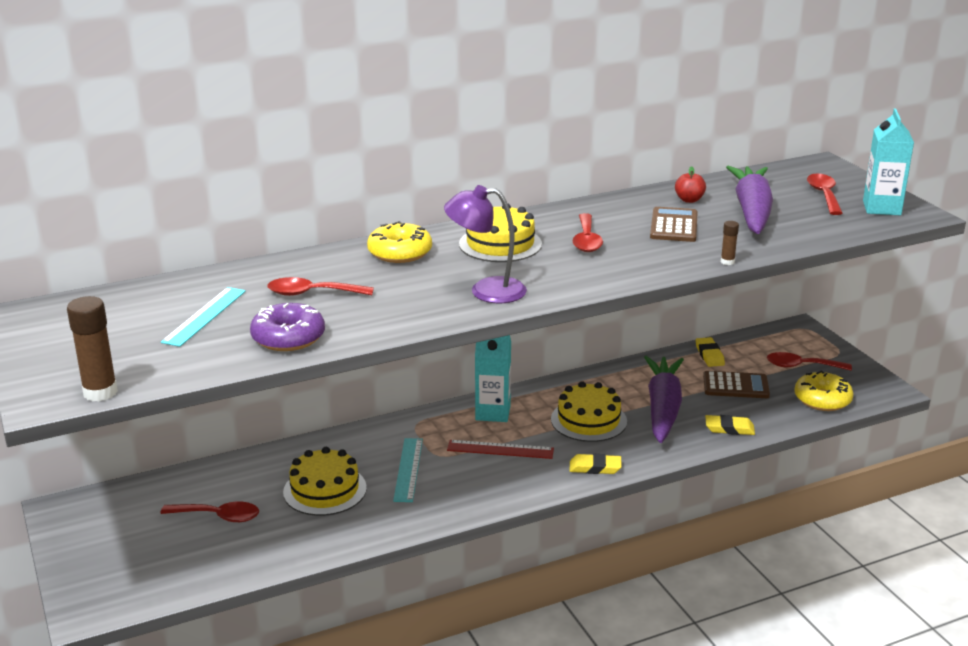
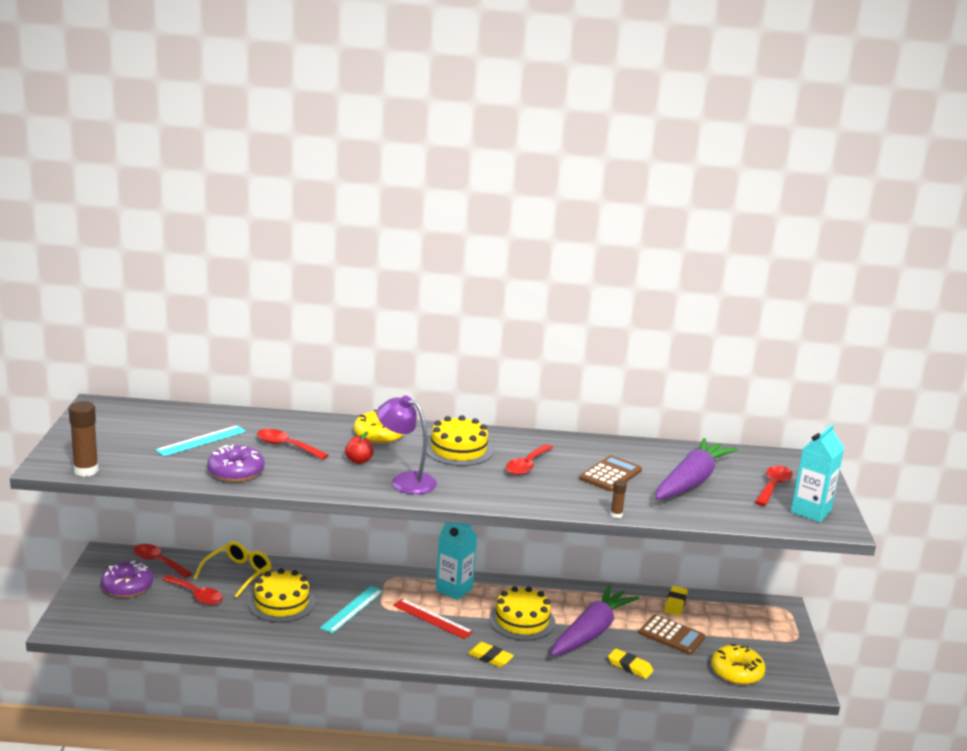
camera: 25 degrees right, 5 degrees down
red apple [675,166,706,203] -> red apple moved to [345,431,374,464]
red spoon [767,352,852,371] -> red spoon moved to [133,544,192,578]
none -> purple donut [101,561,153,597]
none -> yellow glasses [193,541,271,598]

